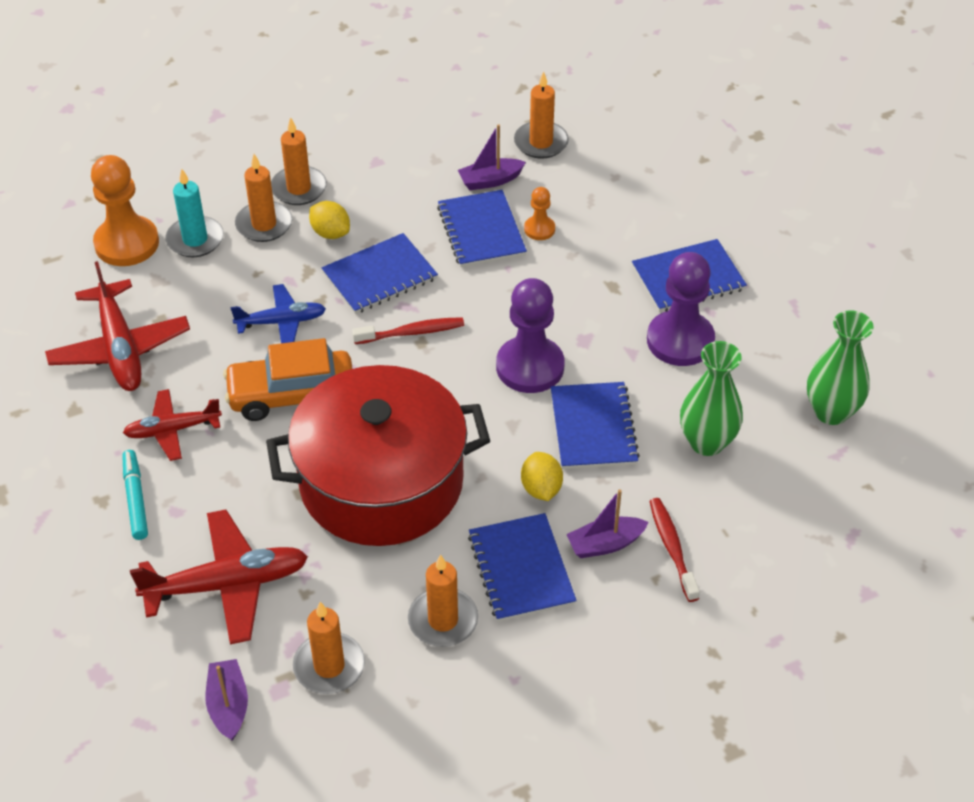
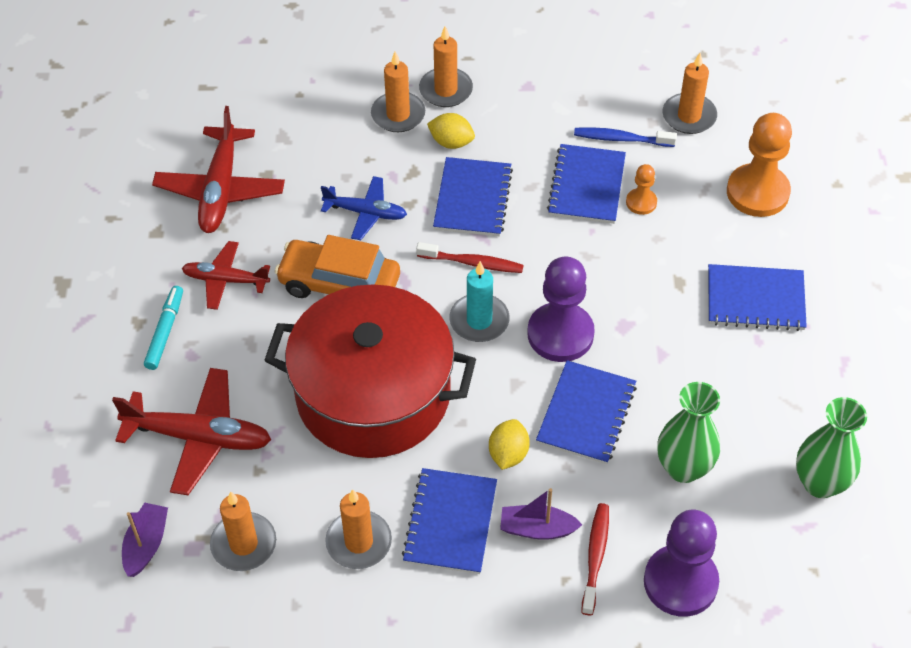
camera: 25 degrees right, 5 degrees up
orange pawn [91,155,159,266] -> orange pawn moved to [727,113,792,217]
turquoise candle [165,169,224,257] -> turquoise candle moved to [449,261,510,342]
yellow lemon [309,201,350,239] -> yellow lemon turned 45 degrees counterclockwise [427,113,475,149]
blue notebook [321,233,438,314] -> blue notebook turned 75 degrees counterclockwise [433,157,513,236]
purple boat [458,124,526,190] -> blue toothbrush [574,127,677,147]
purple pawn [647,252,715,366] -> purple pawn moved to [644,510,719,617]

